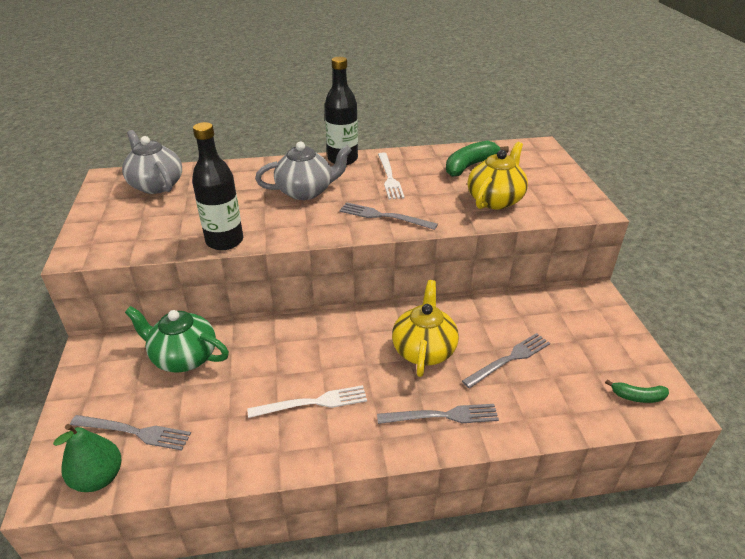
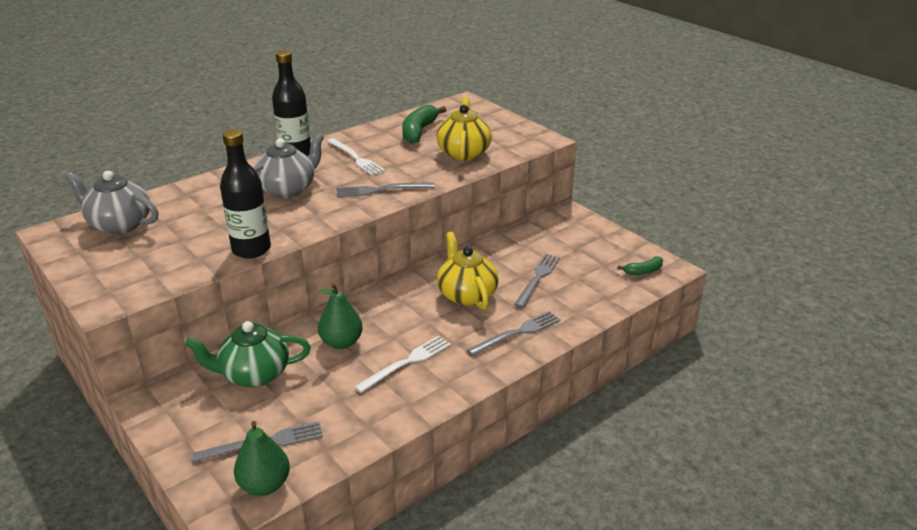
camera: 30 degrees left, 5 degrees down
none -> green pear [318,283,363,349]

